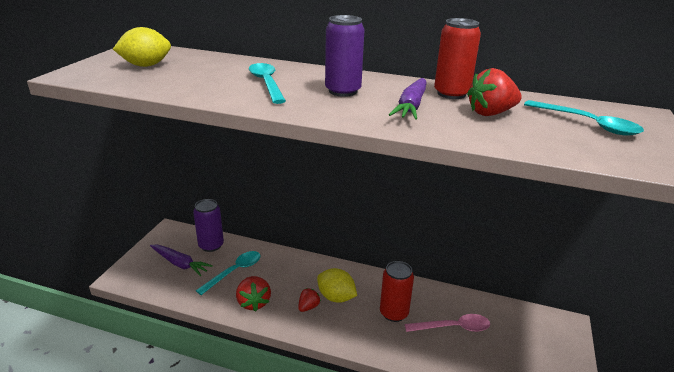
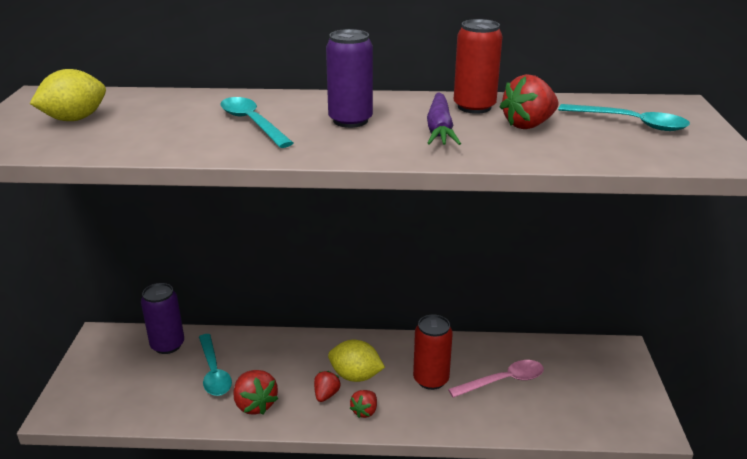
camera: 15 degrees left, 0 degrees up
purple carrot [150,245,213,277] -> none
turquoise spoon [196,251,261,295] -> turquoise spoon turned 135 degrees clockwise [199,334,232,396]
none -> red strawberry [350,390,377,418]

